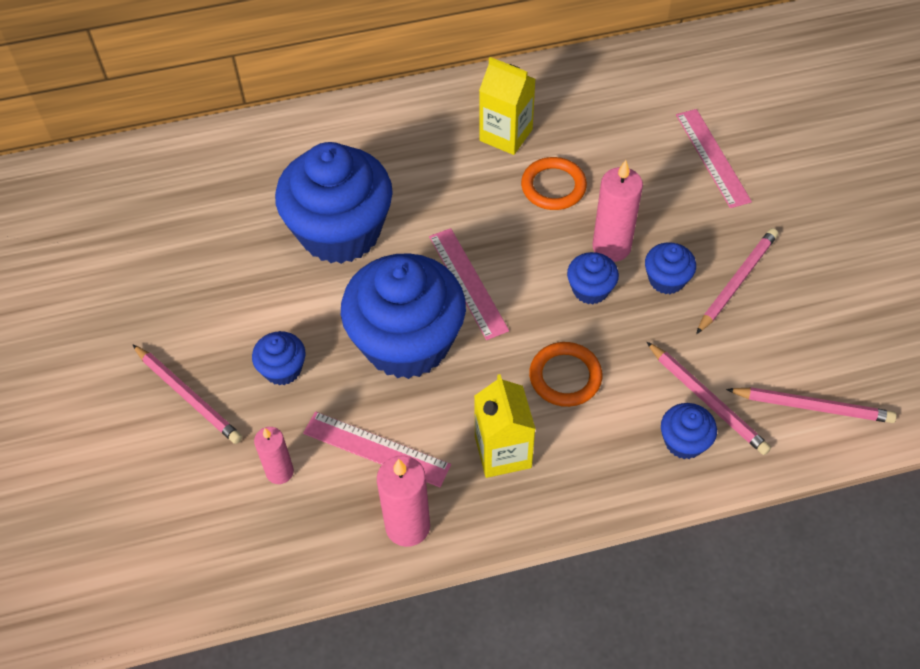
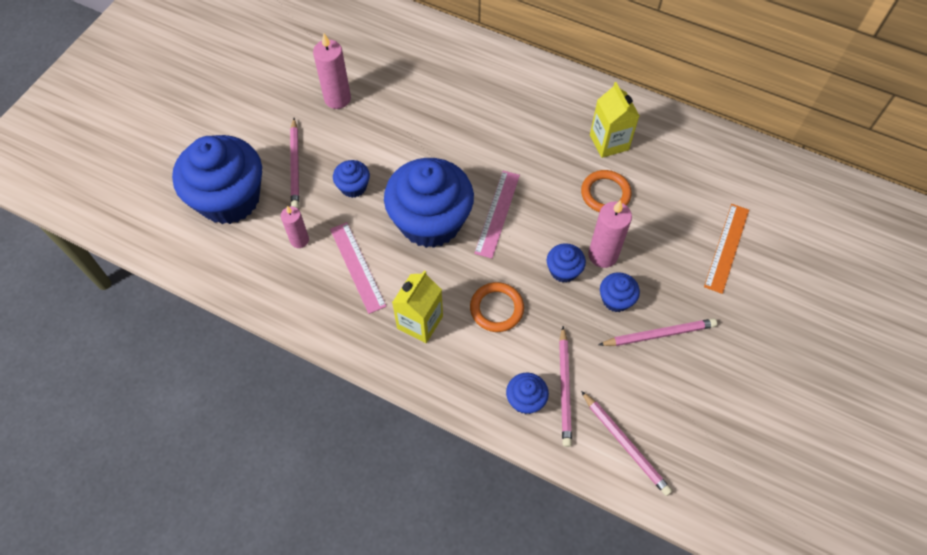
camera: 40 degrees right, 5 degrees up
blue cupcake [275,142,393,264] -> blue cupcake moved to [172,135,262,224]
pink candle [377,455,430,547] -> pink candle moved to [313,33,351,109]
pink ruler [676,109,752,208] -> orange ruler [704,204,749,294]

